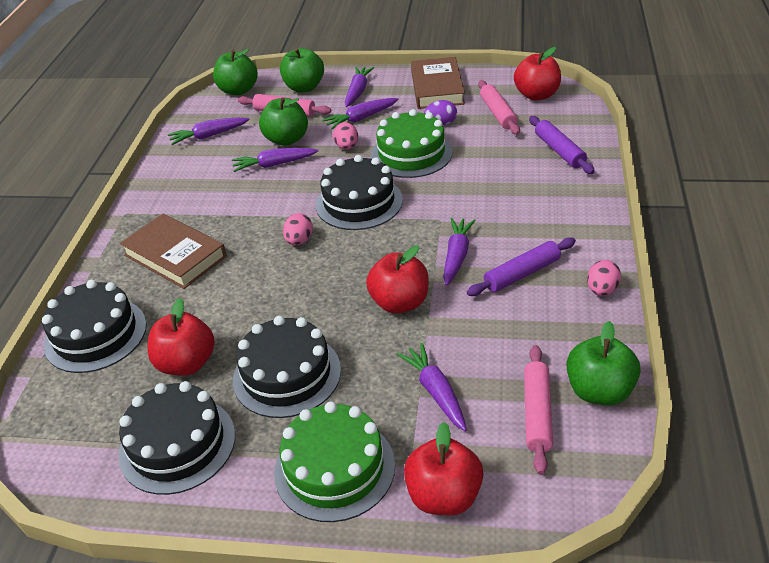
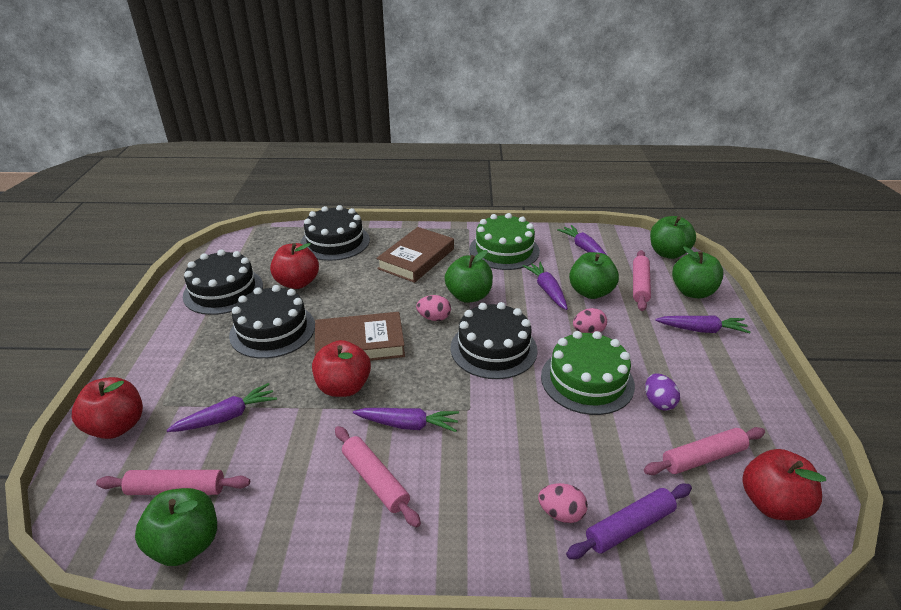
camera: 80 degrees right, 5 degrees down
green cake [274,401,395,522] -> green cake moved to [469,213,540,270]
purple carrot [322,98,398,130] -> none
brown book [411,57,465,109] -> brown book moved to [315,312,405,361]
purple rolling pin [467,237,576,296] -> pink rolling pin [335,426,421,528]
pink egg [587,260,621,296] -> pink egg moved to [538,483,588,523]
none -> green apple [445,250,493,303]

